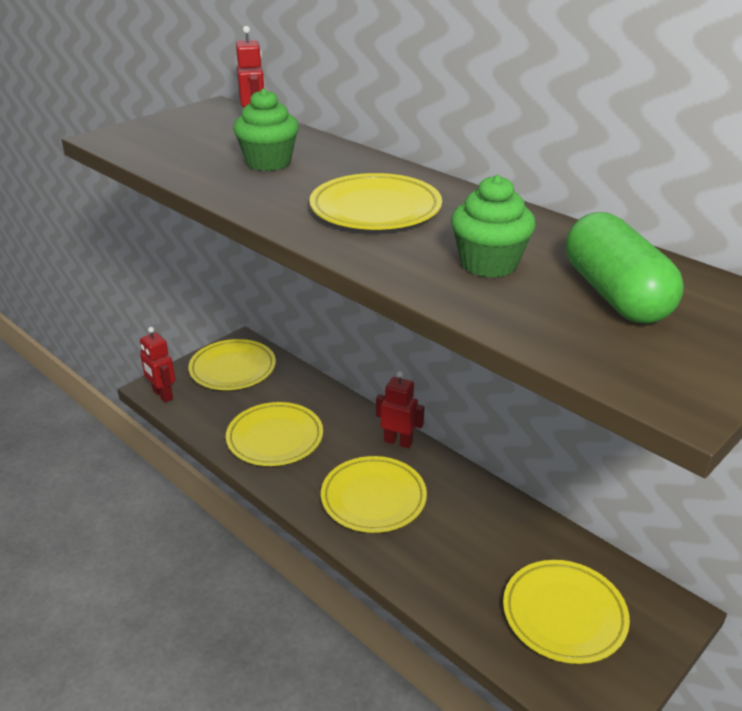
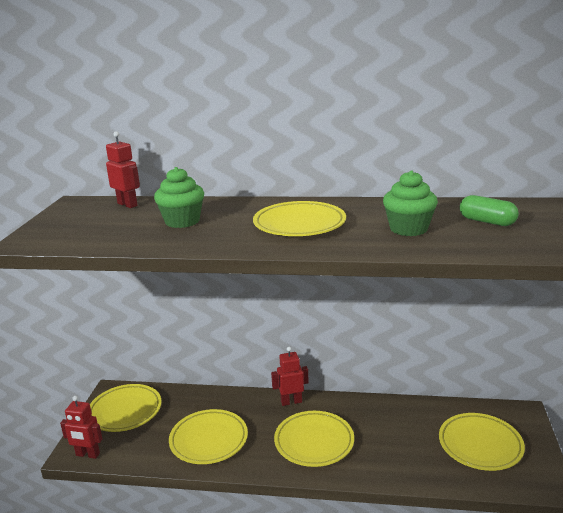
camera: 35 degrees left, 10 degrees down
green capsule [566,212,684,323] -> green capsule [460,195,519,226], size x0.62

